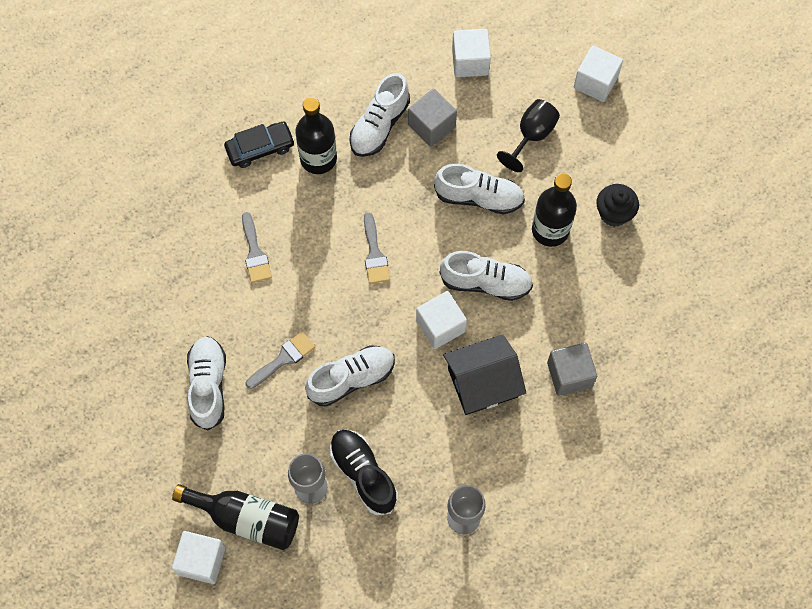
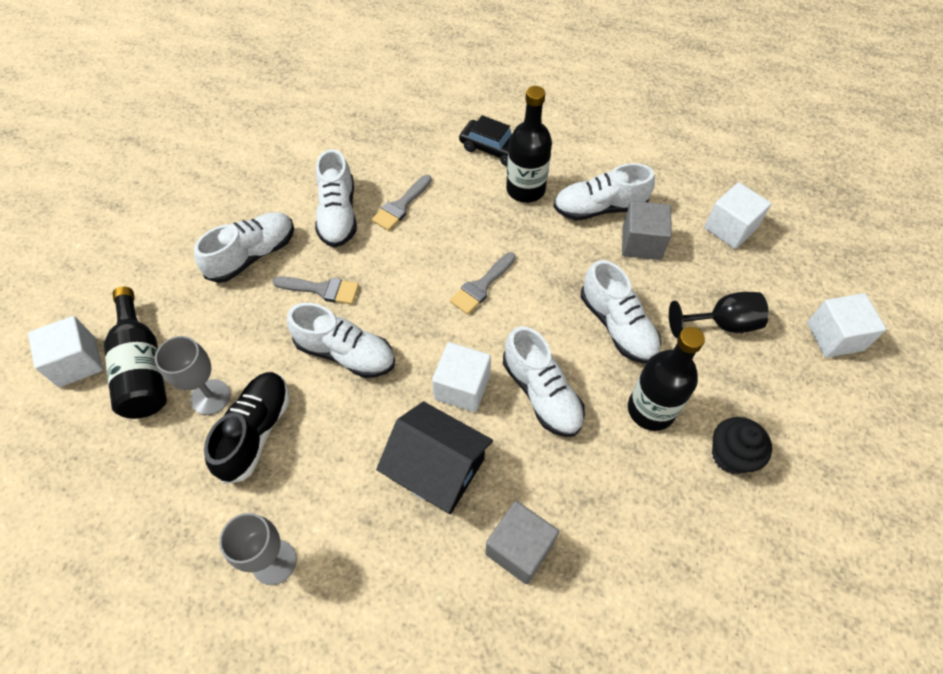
camera: 50 degrees right, 10 degrees down
none -> white shoe [315,149,357,248]

